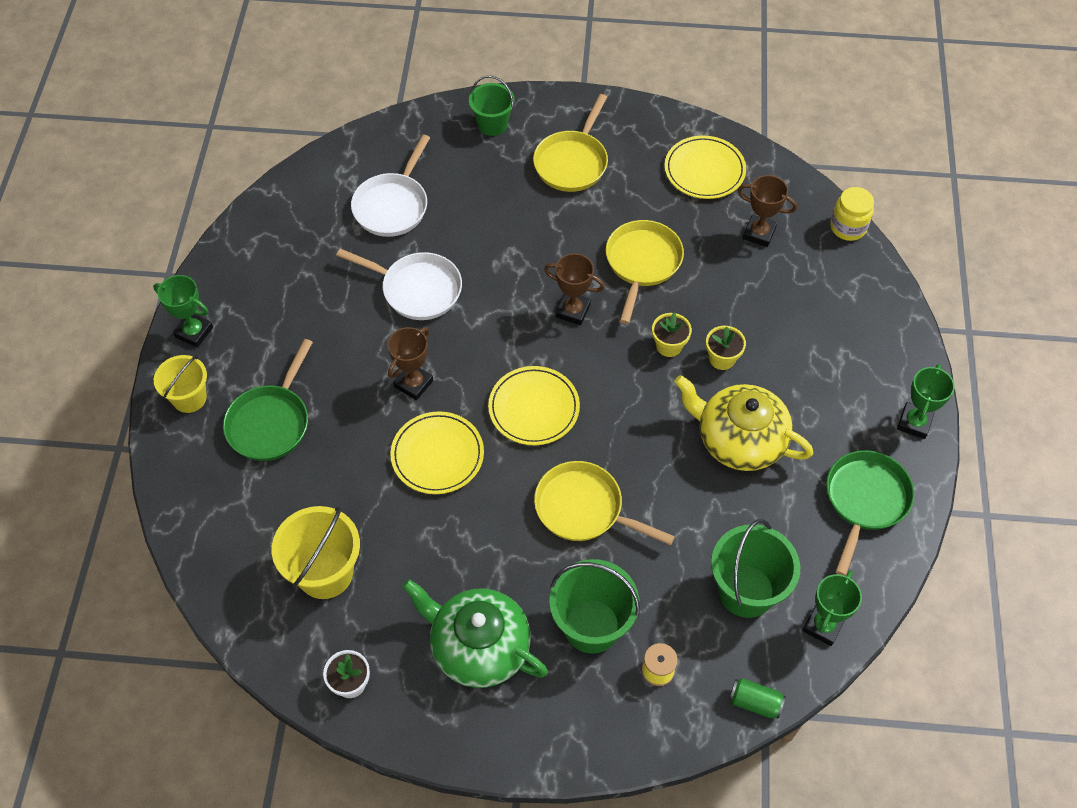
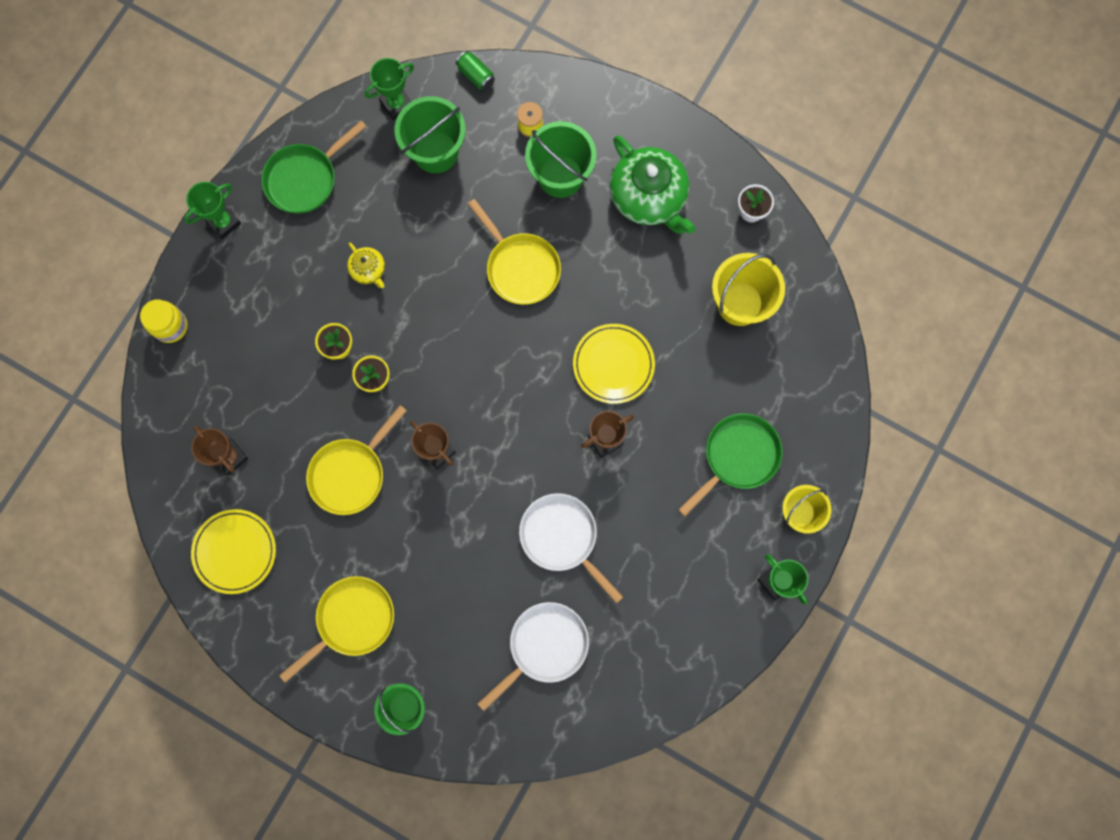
camera: 155 degrees left, 20 degrees up
yellow plate [488,366,580,445] -> none
yellow teapot [674,375,813,471] -> yellow teapot [347,242,385,288], size x0.47
yellow jar [830,187,874,241] -> yellow jar moved to [140,300,188,343]

